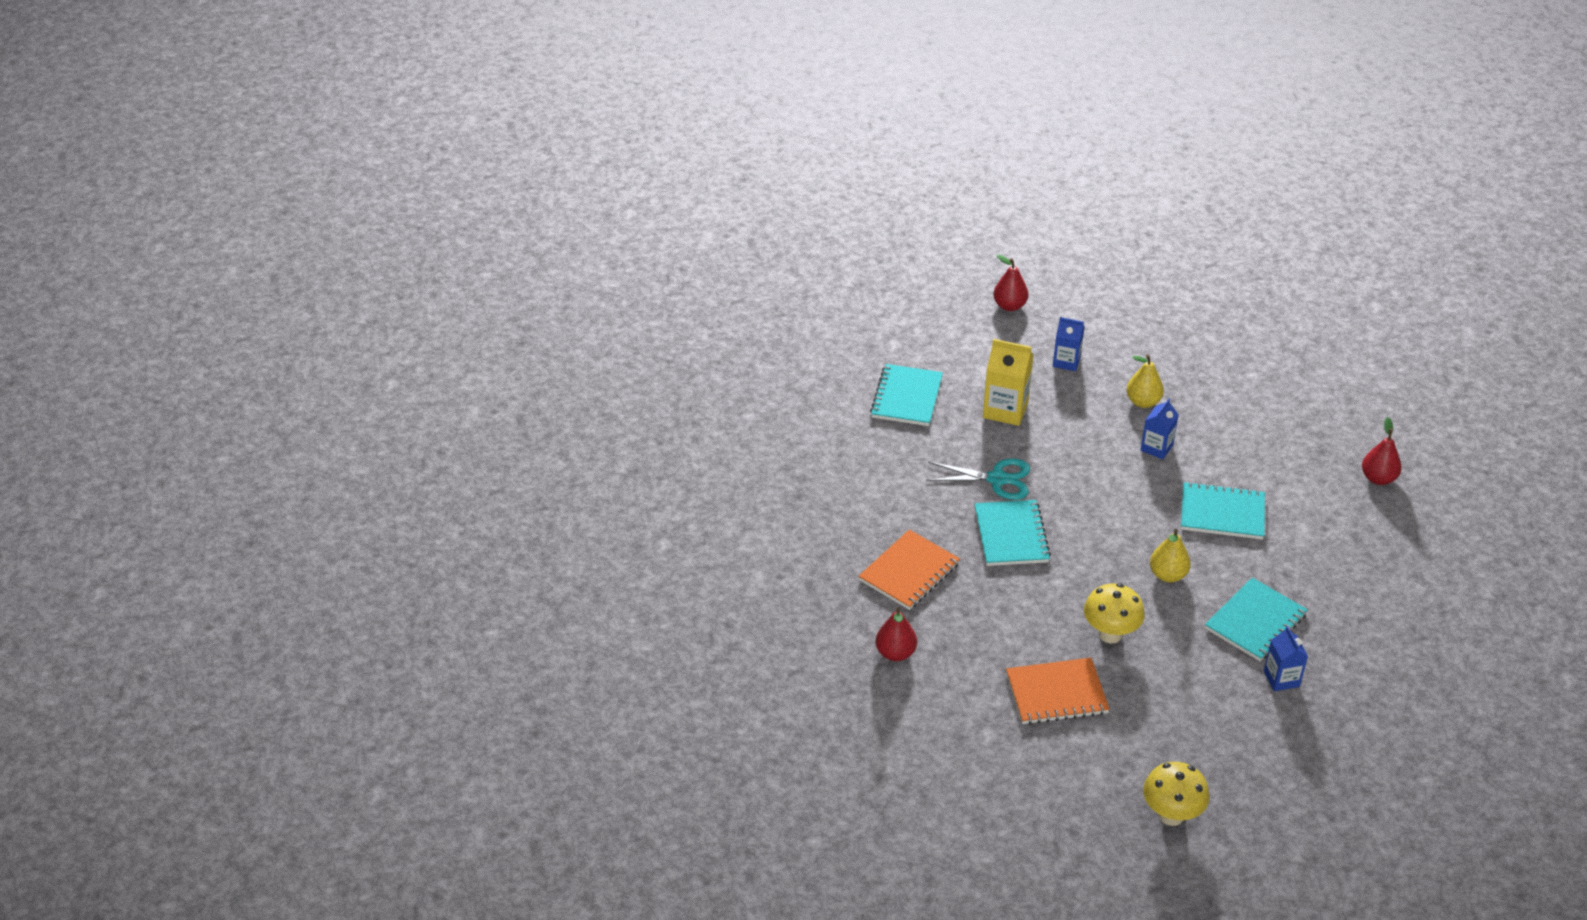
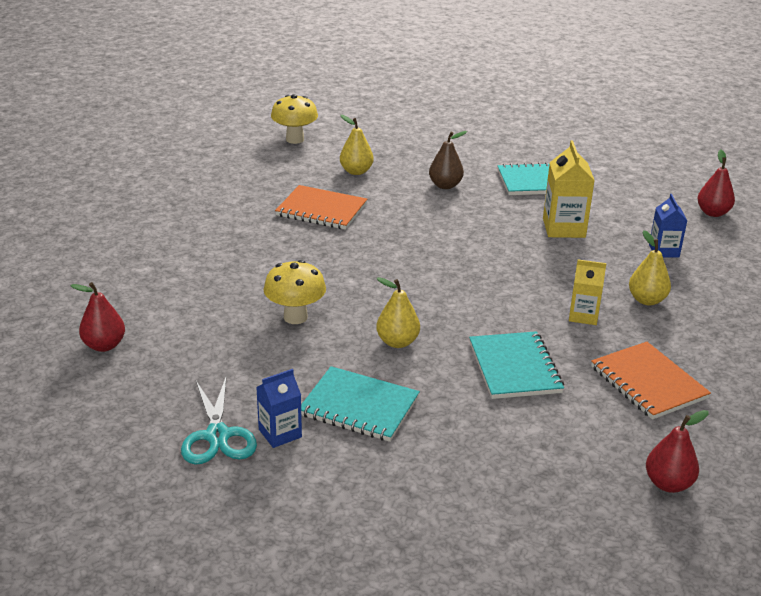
camera: 70 degrees right, 10 degrees down
red pear [876,607,917,661] -> red pear moved to [70,282,125,352]
turquoise scissors [926,458,1030,500] -> turquoise scissors moved to [181,378,257,465]
turquoise notebook [974,500,1051,566] -> none
orange notebook [1006,658,1110,725] -> orange notebook moved to [591,342,711,420]
blue carton [1141,398,1179,459] -> yellow carton [569,259,606,325]
yellow mushroom [1143,762,1209,826] -> yellow mushroom moved to [271,94,318,144]
none -> yellow pear [340,115,374,175]
none -> brown pear [429,131,467,189]

